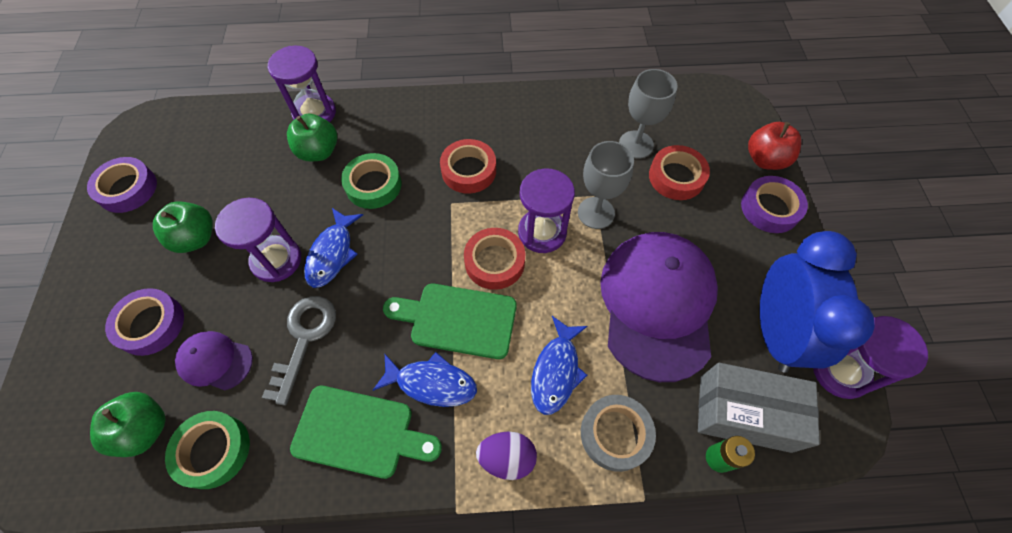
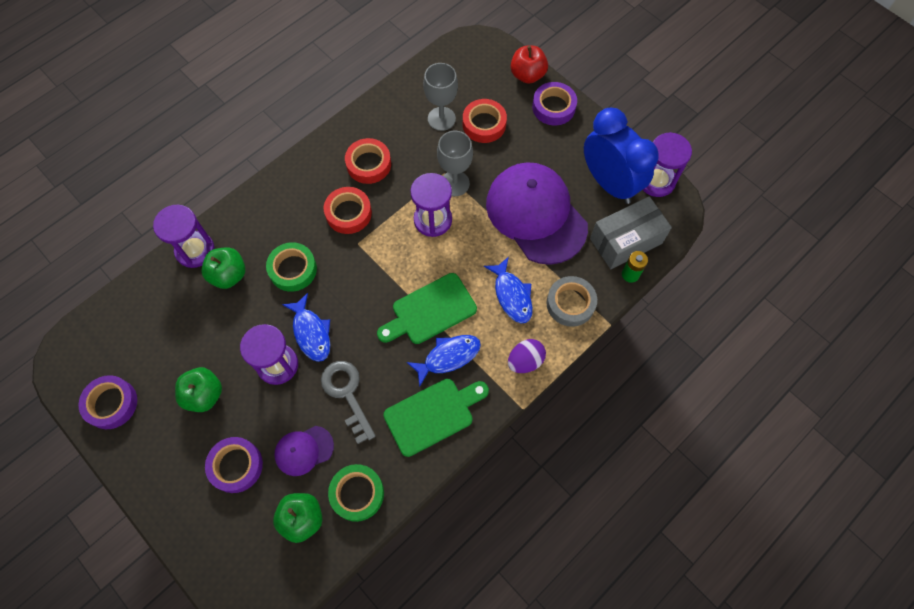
camera: 40 degrees left, 5 degrees up
red tape [464,228,525,290] -> red tape moved to [345,138,391,184]

